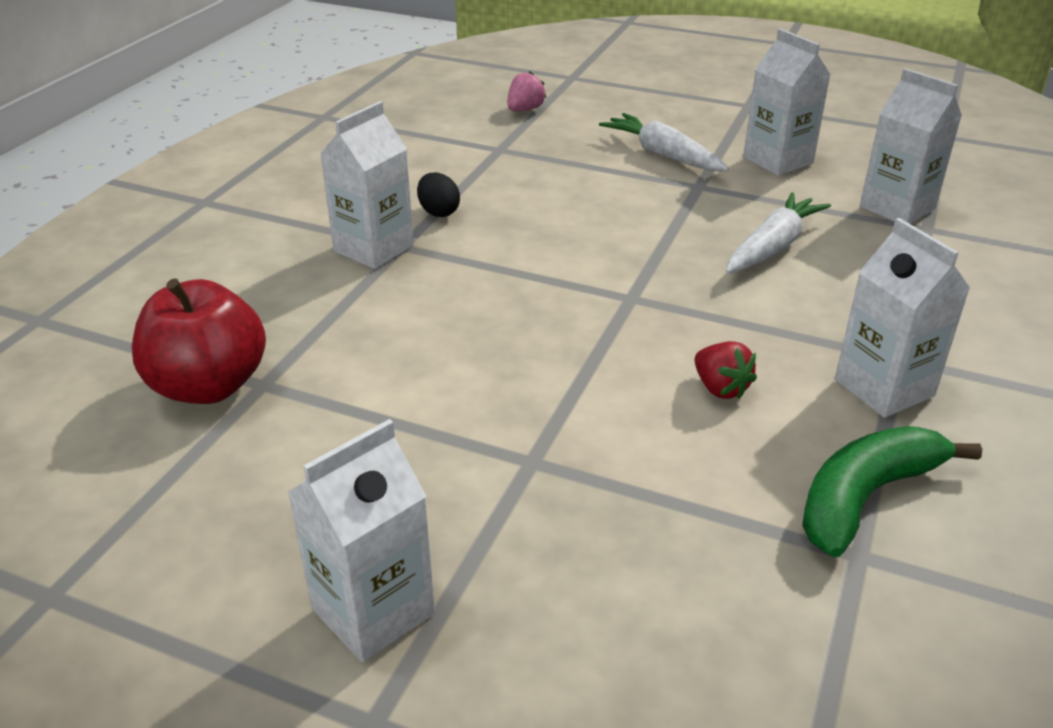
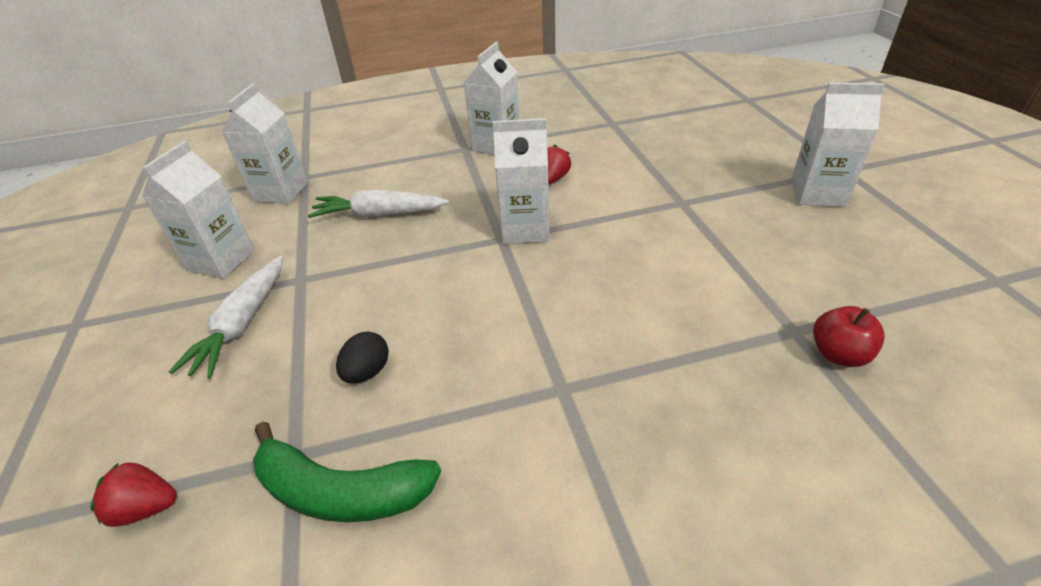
camera: 125 degrees left, 5 degrees up
red apple [132,278,266,404] -> red apple [813,306,885,367], size x0.56
white carton [320,101,414,269] -> white carton moved to [493,118,550,244]
black egg [417,172,460,217] -> black egg moved to [336,332,389,383]
pink strawberry [507,71,547,111] -> red strawberry [90,462,177,527]
green banana [802,426,982,557] -> green banana moved to [253,422,441,522]

